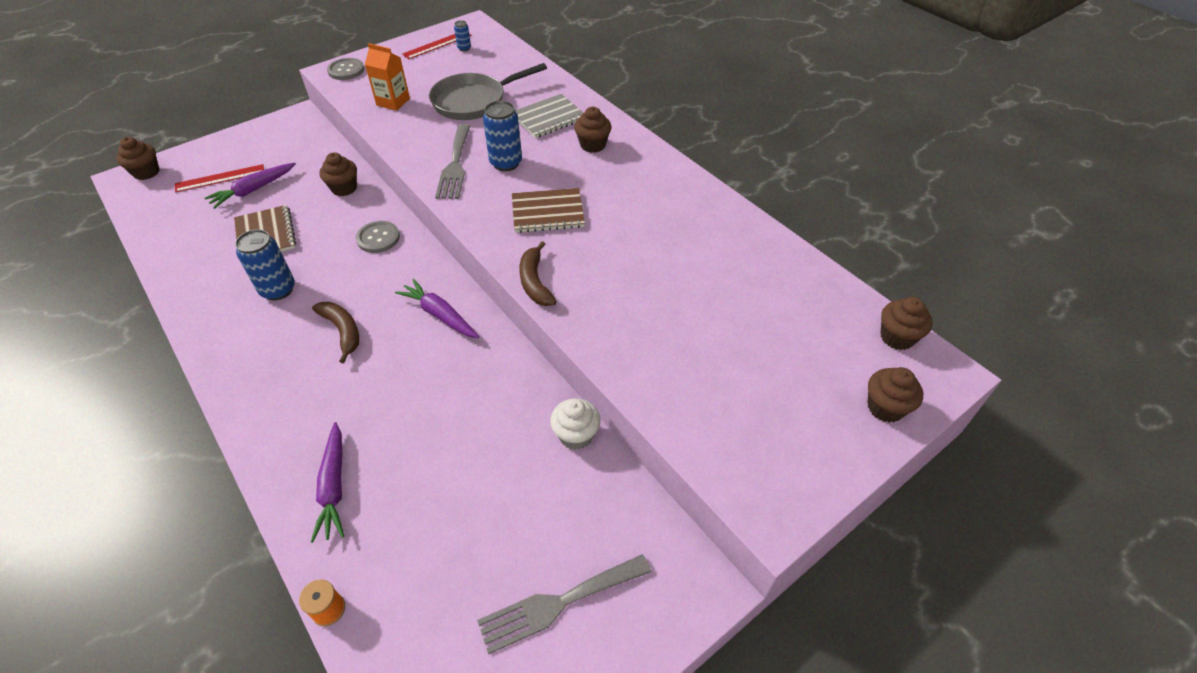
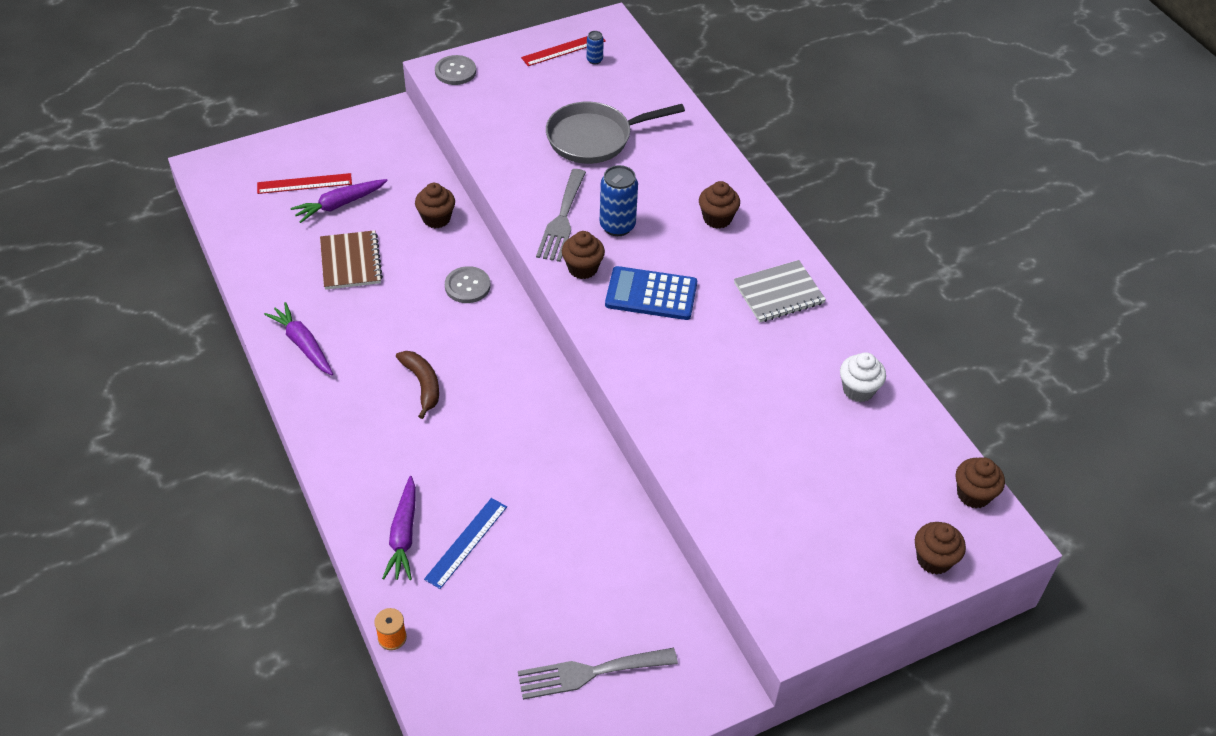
camera: 10 degrees right, 0 degrees up
brown cupcake [116,137,159,180] -> brown cupcake moved to [562,231,605,279]
blue can [235,229,295,300] -> none
orange carton [365,43,410,111] -> none
purple carrot [395,279,479,338] -> purple carrot moved to [264,302,333,375]
brown notebook [512,188,585,233] -> blue calculator [605,266,697,320]
grey notebook [515,94,583,138] -> grey notebook moved to [734,260,826,323]
brown banana [519,241,557,306] -> none
white cupcake [550,398,600,450] -> white cupcake moved to [840,352,886,402]
none -> blue ruler [424,498,507,589]

